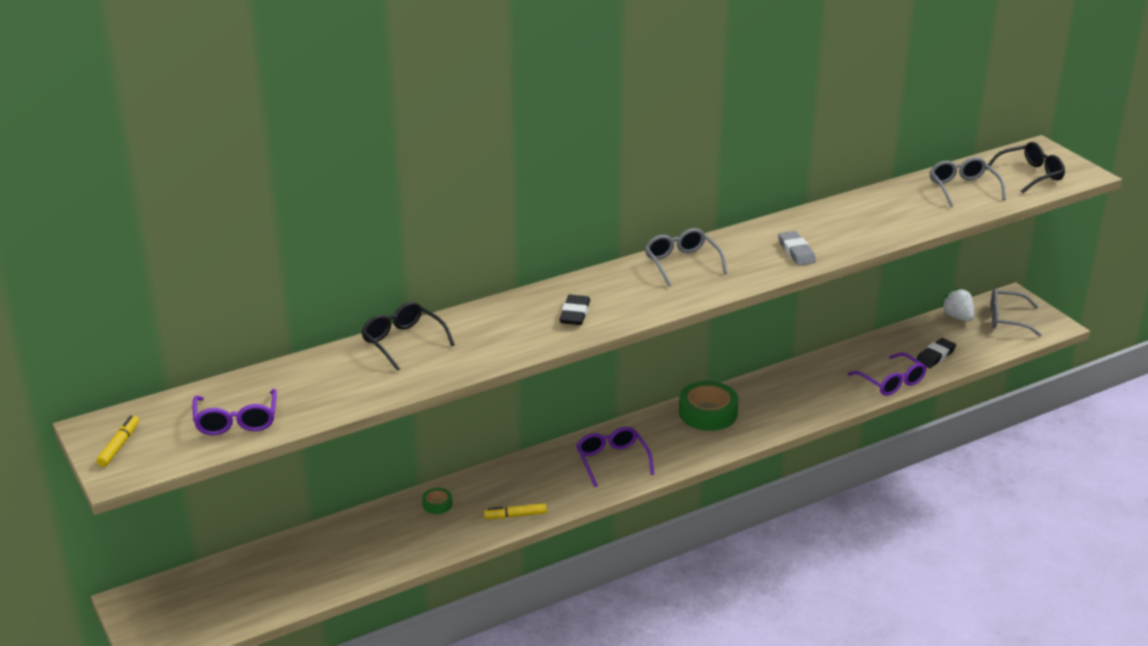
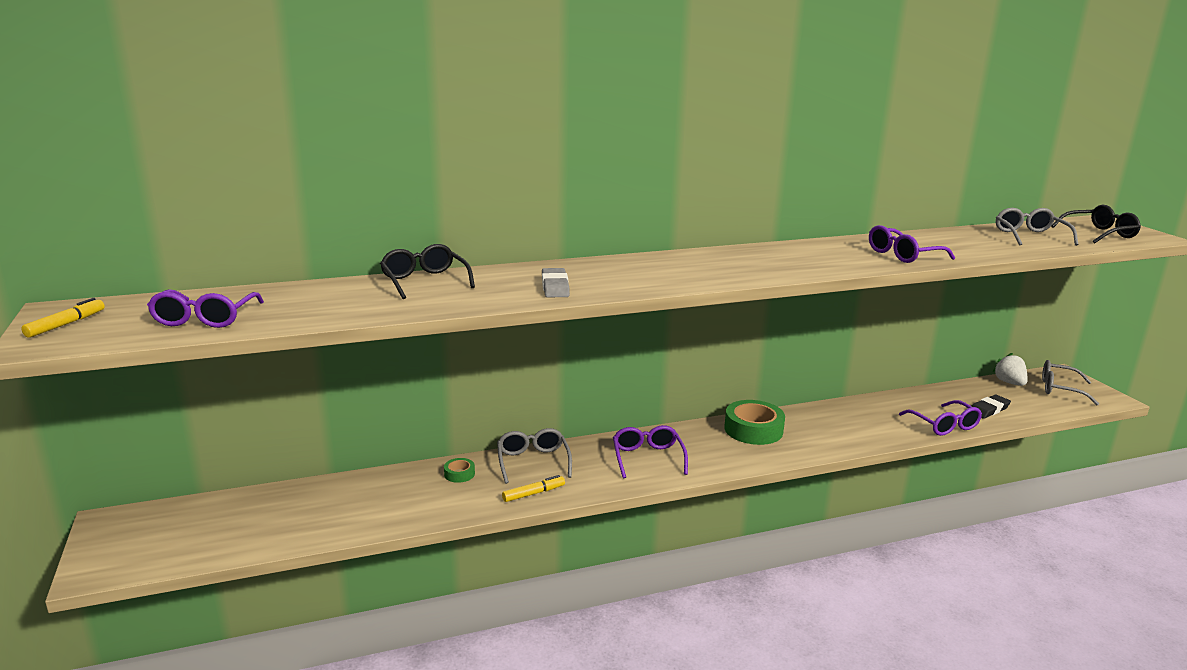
camera: 10 degrees right, 10 degrees down
yellow marker [484,503,547,519] -> yellow marker turned 150 degrees clockwise [502,475,565,502]
black eraser [559,295,590,325] -> none
grey glasses [645,228,727,287] -> grey glasses moved to [497,428,572,484]
grey eraser [778,231,816,265] -> grey eraser moved to [542,268,570,298]
none -> purple glasses [869,225,955,263]

